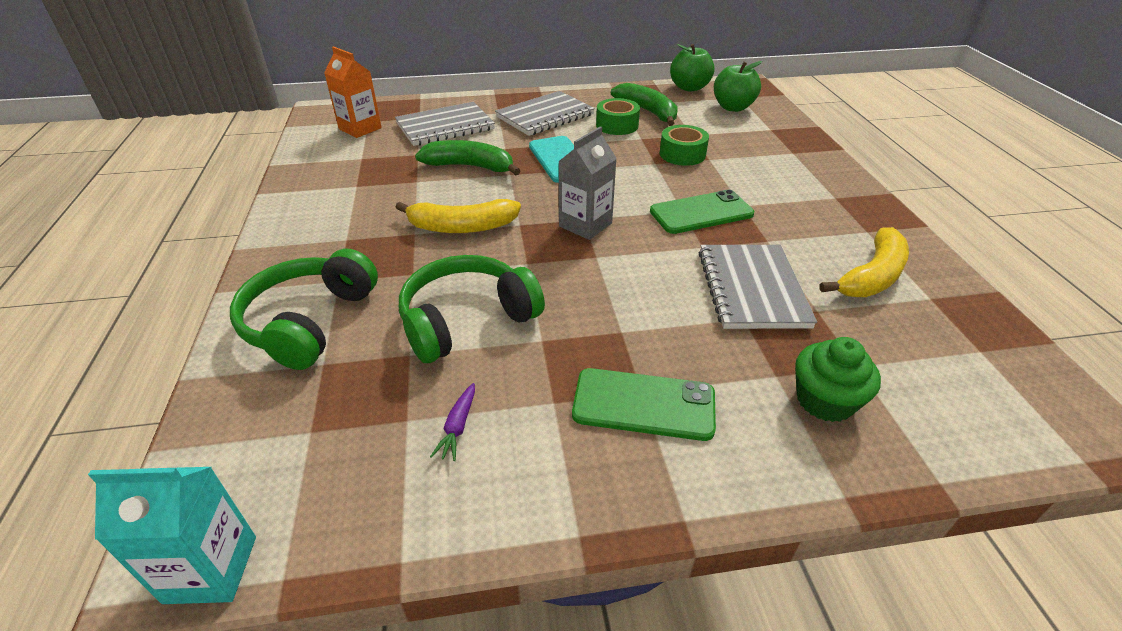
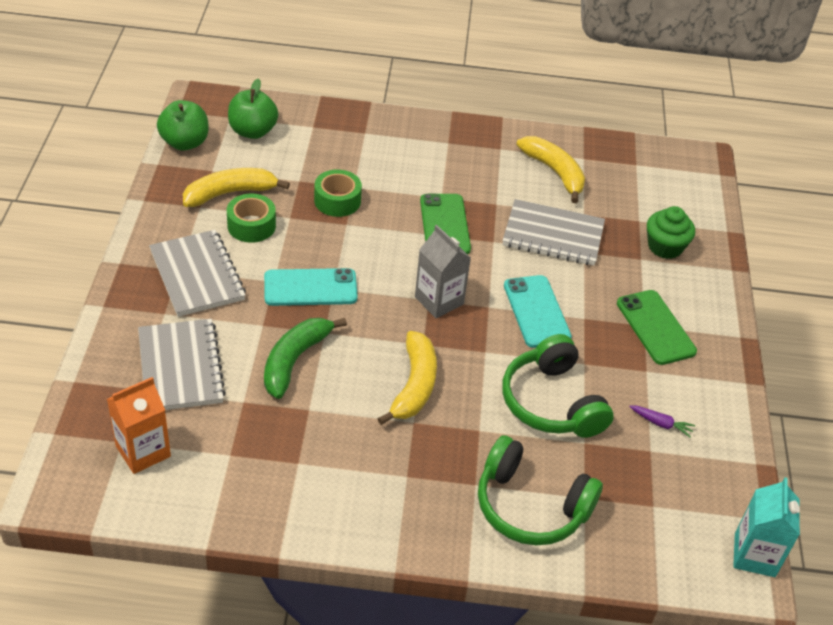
camera: 80 degrees left, 5 degrees up
green phone [572,368,716,441] -> green phone turned 45 degrees counterclockwise [617,290,697,365]
green banana [611,83,678,126] -> yellow banana [183,168,290,207]
none -> turquoise phone [504,275,572,348]

